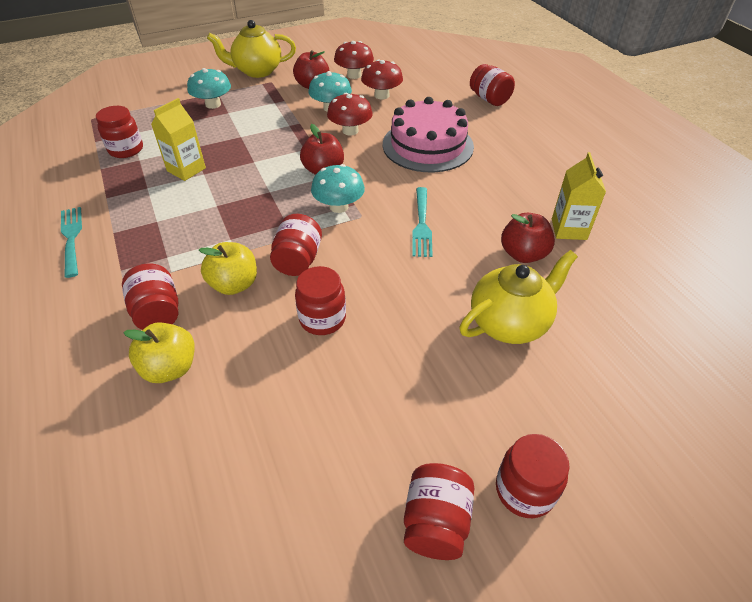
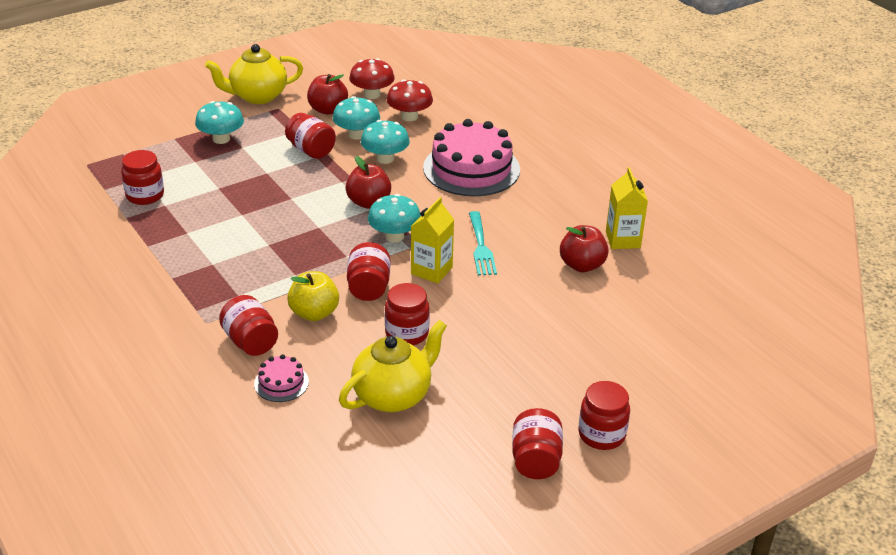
camera: 10 degrees left, 10 degrees down
turquoise fork [61,207,82,278] -> none
yellow apple [123,322,195,383] -> pink cake [254,354,309,402]
yellow carton [151,98,206,181] -> yellow carton moved to [411,197,454,284]
red mushroom [327,93,373,136] -> turquoise mushroom [361,120,410,164]
yellow teapot [459,250,578,344] -> yellow teapot moved to [339,320,447,412]
red jar [470,64,515,106] -> red jar moved to [285,113,336,159]

